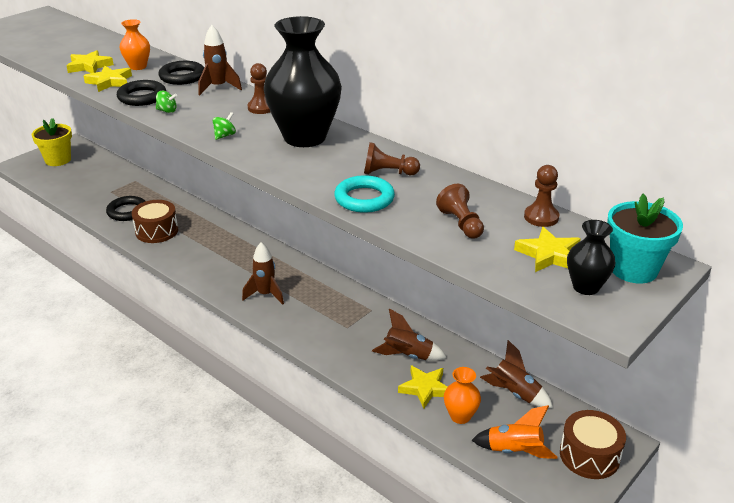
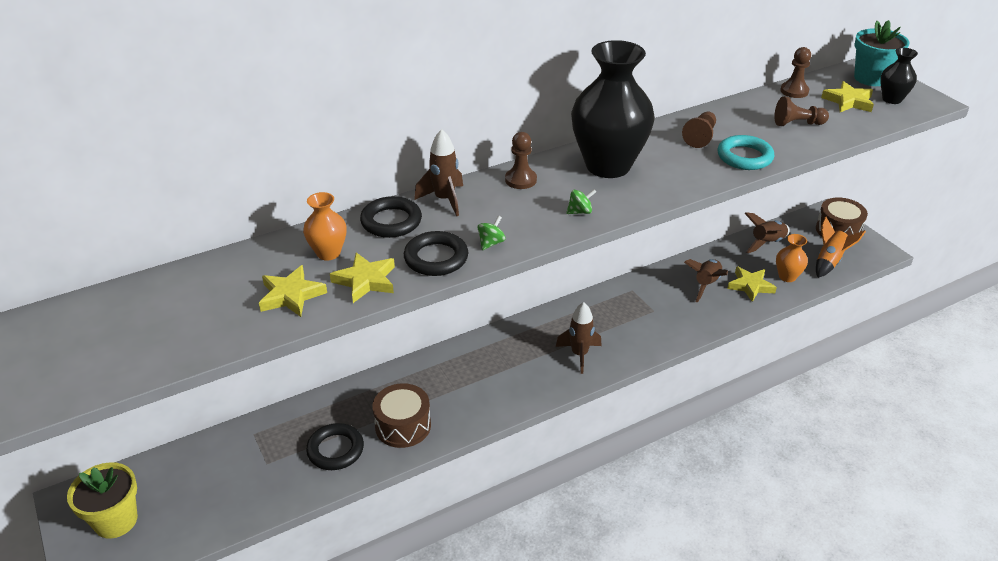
camera: 70 degrees left, 5 degrees up
green spinning top [213,112,236,140] -> green spinning top turned 105 degrees clockwise [566,189,596,214]

